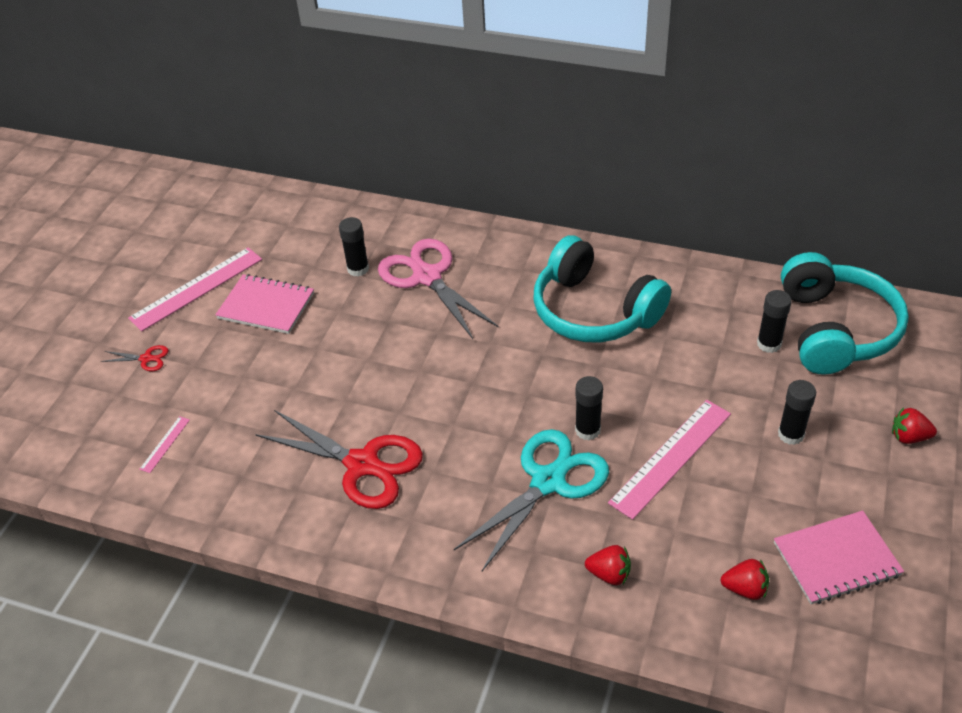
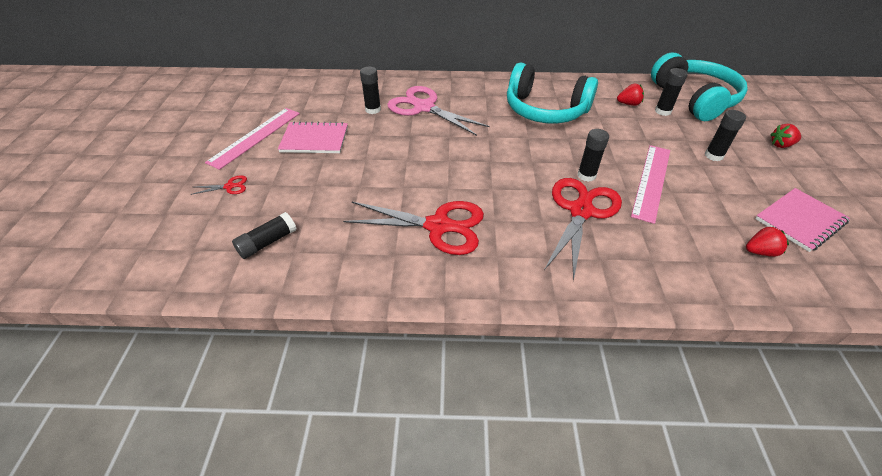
camera: 20 degrees left, 0 degrees up
pink ruler [139,416,190,473] -> black glue stick [232,212,297,259]
turquoise scissors [454,429,609,571] -> red scissors [544,178,622,281]
red strawberry [585,545,631,585] -> red strawberry moved to [617,84,644,106]

